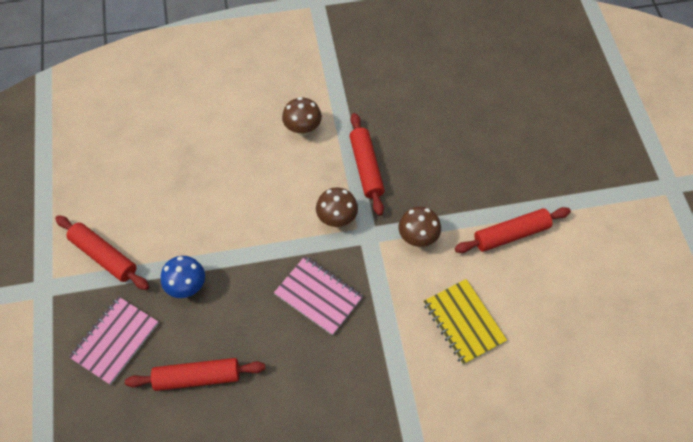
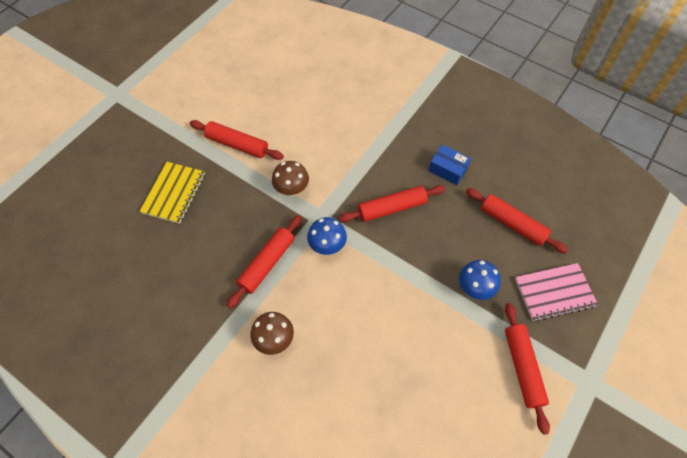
camera: 135 degrees left, 0 degrees up
pink notebook [274,256,363,335] -> red rolling pin [339,185,445,222]
brown mushroom [316,187,358,227] -> blue mushroom [307,217,347,255]
yellow notebook [423,279,507,365] -> yellow notebook moved to [139,162,205,224]
none -> blue box [428,144,471,185]

